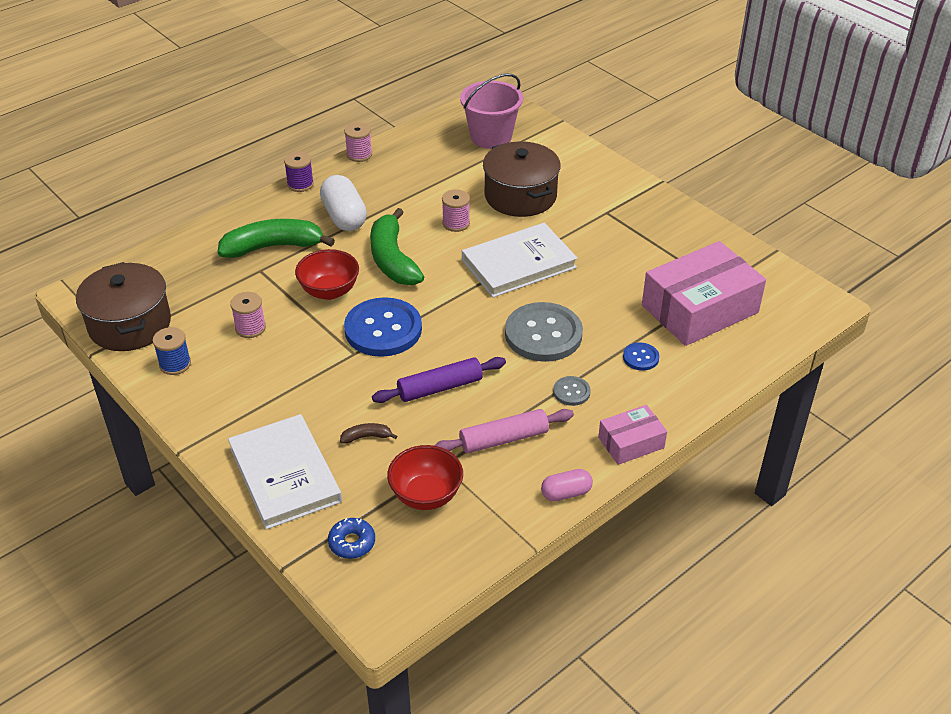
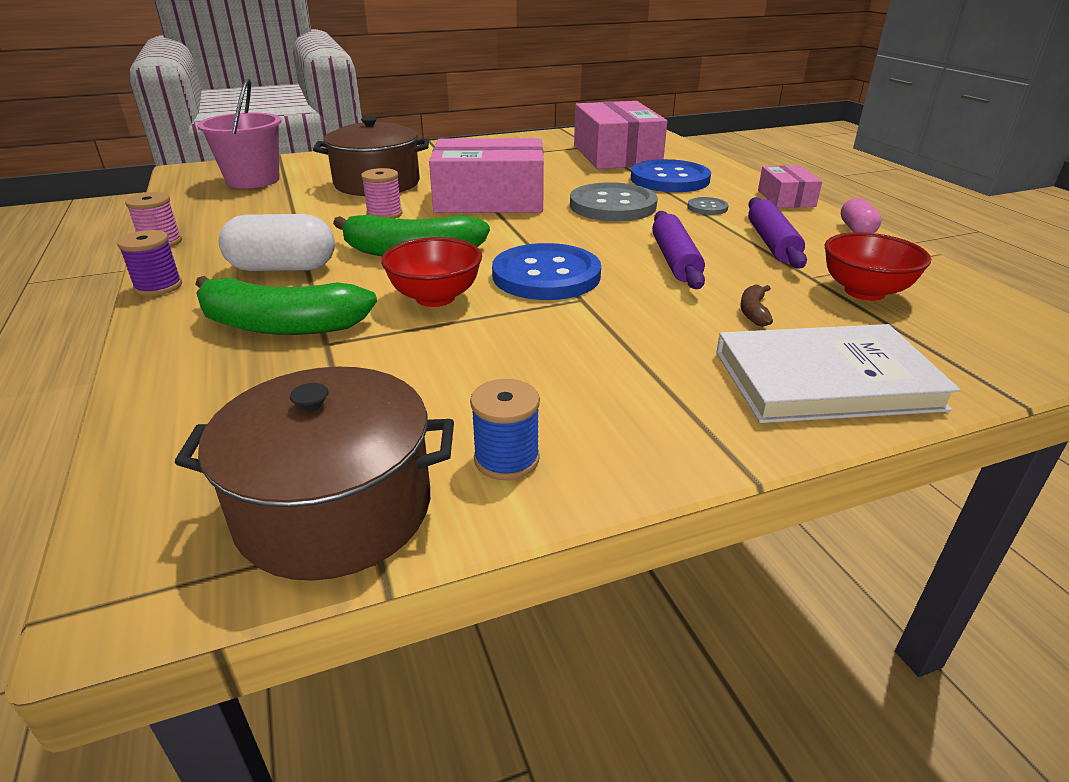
camera: 70 degrees left, 10 degrees down
green banana [218,219,335,258] -> green banana turned 90 degrees counterclockwise [196,276,377,335]
pink spool [230,292,266,338] -> none
blue donut [328,518,375,559] -> none
pink rolling pin [434,409,574,454] -> purple rolling pin [748,197,807,269]
white book [462,223,578,298] -> pink box [429,138,544,213]
blue button [623,343,659,371] -> blue button [631,159,711,192], size x2.20

